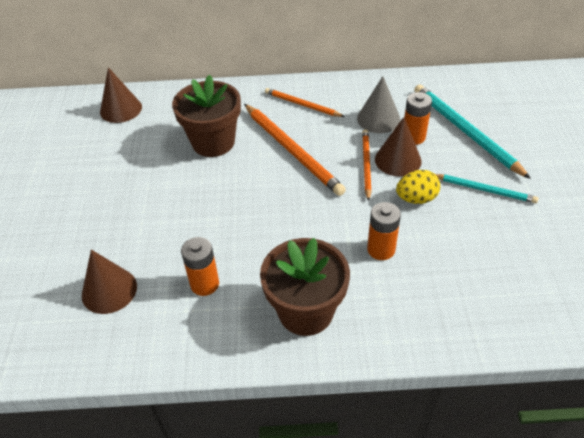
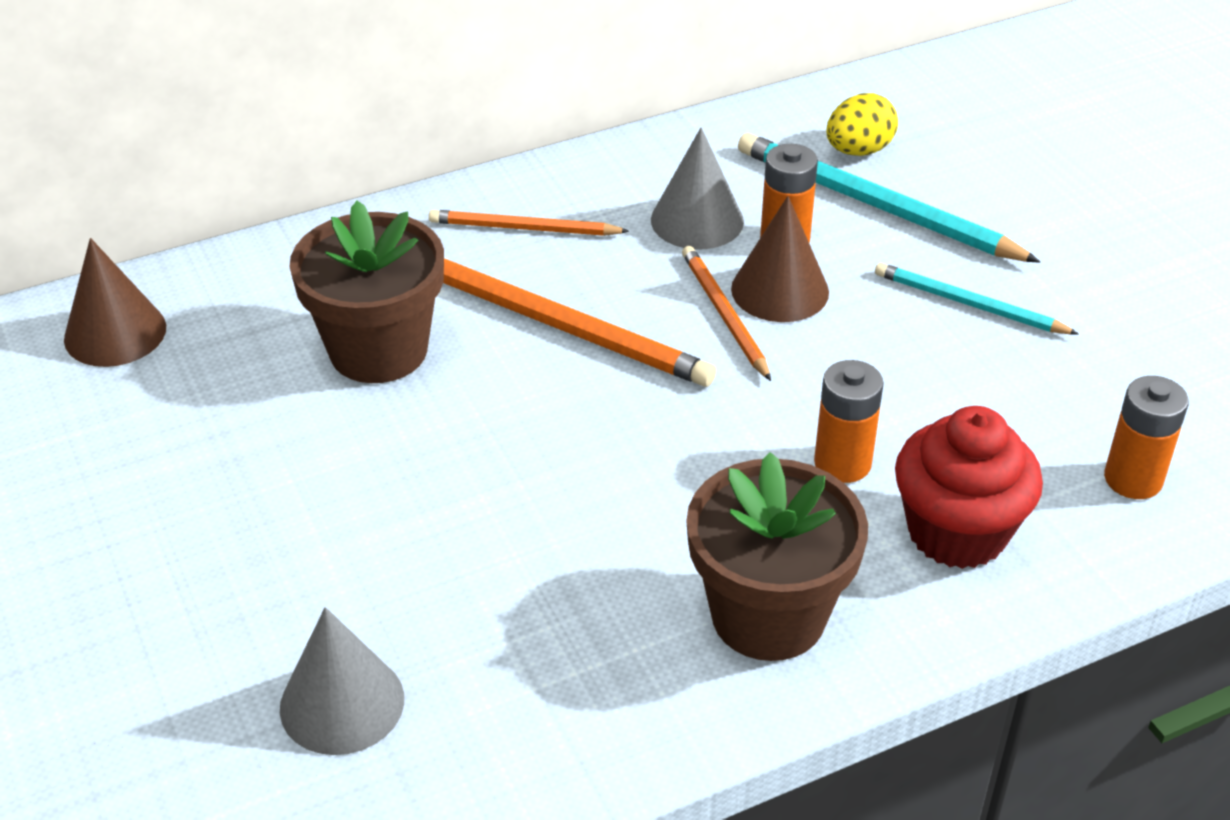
camera: 25 degrees left, 5 degrees down
brown cone [82,250,137,314] -> grey cone [280,607,404,755]
orange battery [181,237,219,296] -> orange battery moved to [1104,376,1189,499]
yellow egg [396,170,440,204] -> yellow egg moved to [827,93,898,156]
turquoise pencil [435,174,538,203] -> turquoise pencil turned 150 degrees counterclockwise [875,263,1079,334]
none -> red cupcake [895,406,1043,569]

